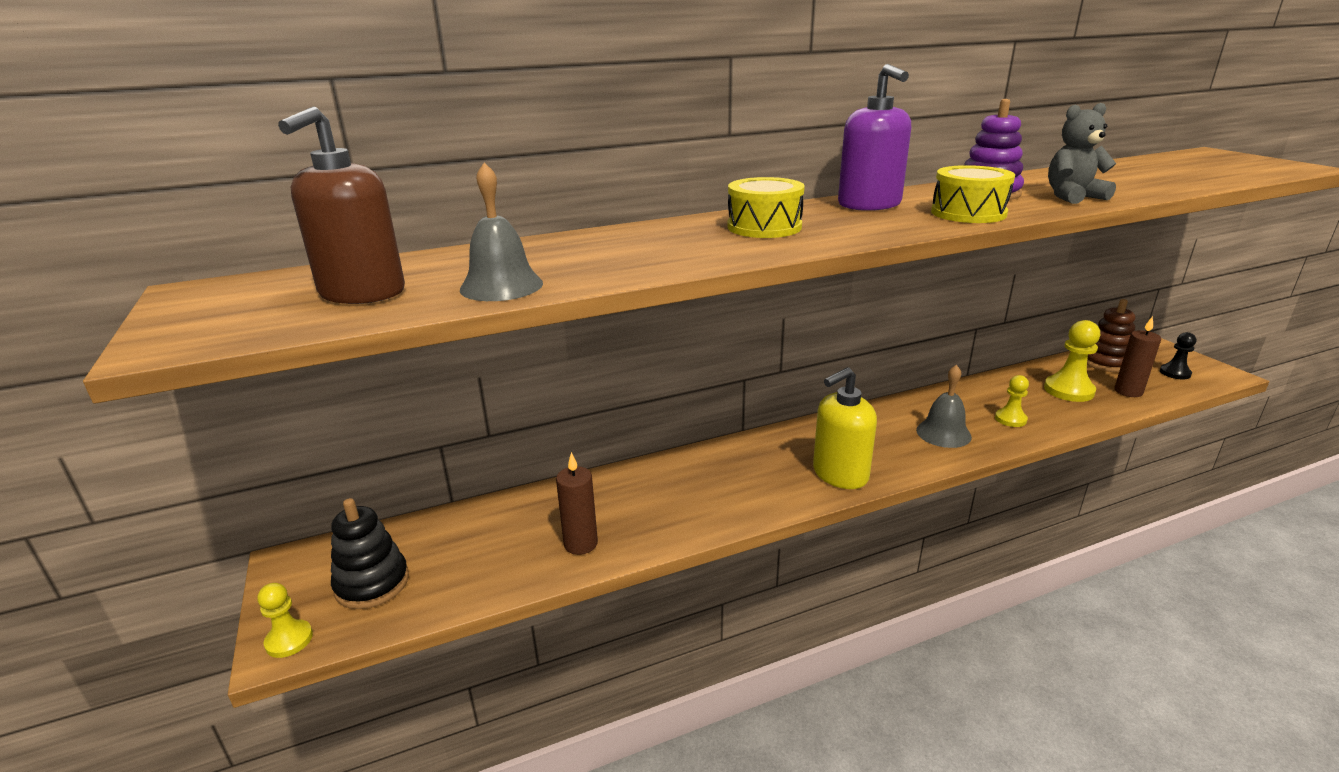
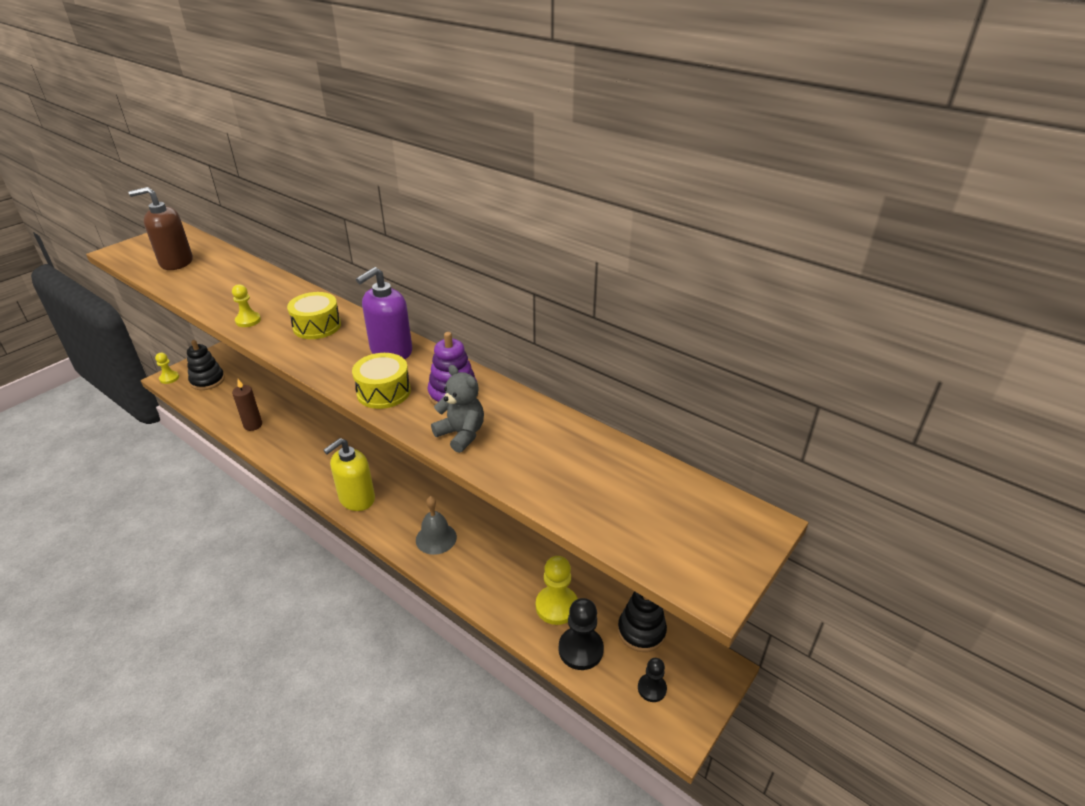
camera: 60 degrees right, 10 degrees up
grey bell [460,162,543,301] -> none
yellow soap dispenser [813,367,877,489] -> yellow soap dispenser turned 75 degrees counterclockwise [323,438,375,511]
yellow pawn [995,375,1029,427] -> yellow pawn moved to [232,284,261,327]
brown stacking toy [1087,299,1135,372] -> black stacking toy [618,591,667,652]
brown candle [1114,316,1161,397] -> black pawn [559,598,604,670]

